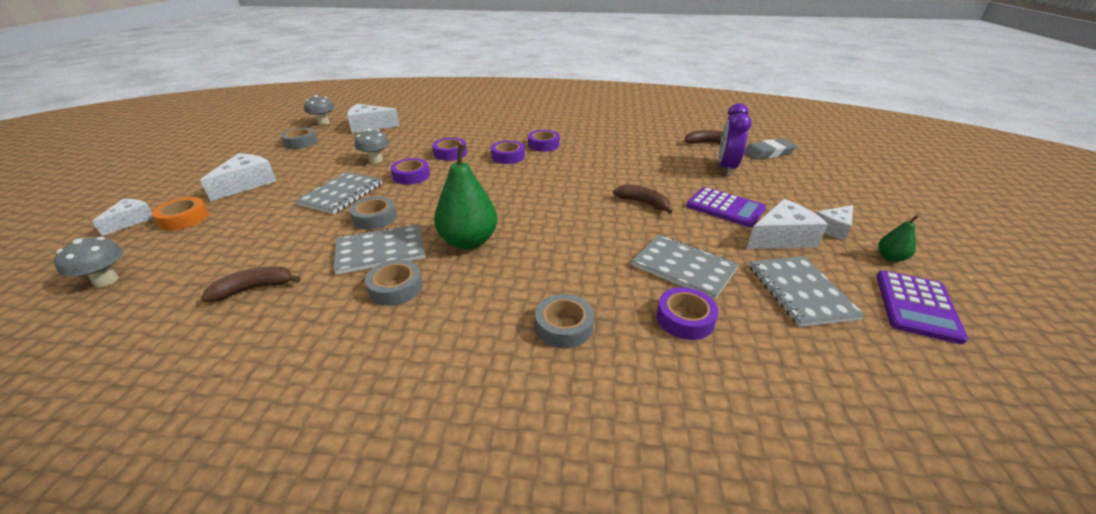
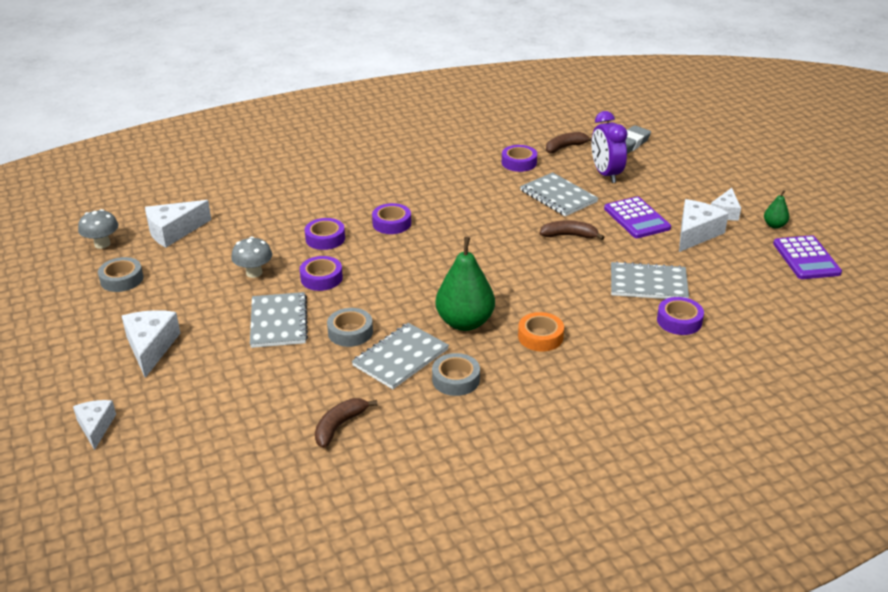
camera: 30 degrees left, 0 degrees up
grey mushroom [54,237,123,287] -> none
orange tape [152,197,209,230] -> orange tape moved to [518,312,564,351]
purple tape [528,130,560,152] -> purple tape moved to [502,145,537,172]
grey tape [535,294,594,348] -> none
purple calculator [686,187,766,227] -> purple calculator turned 60 degrees clockwise [604,197,671,238]
grey notebook [749,256,865,327] -> grey notebook moved to [520,172,598,216]

